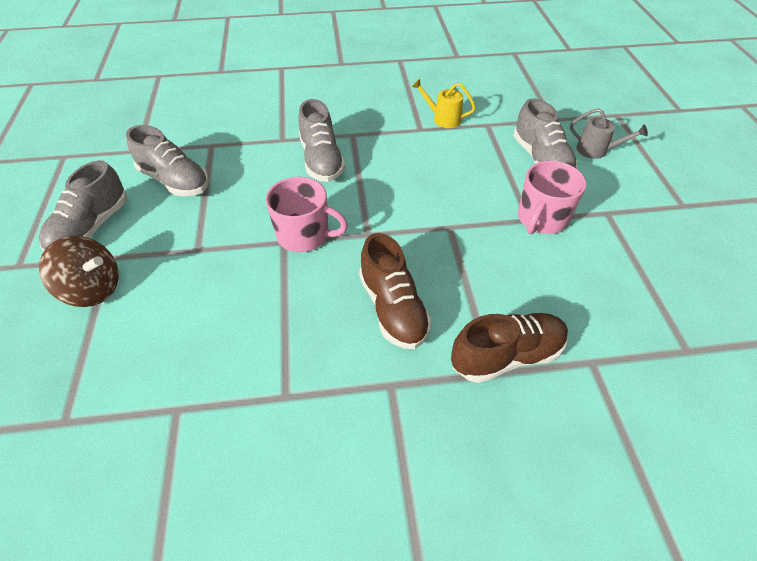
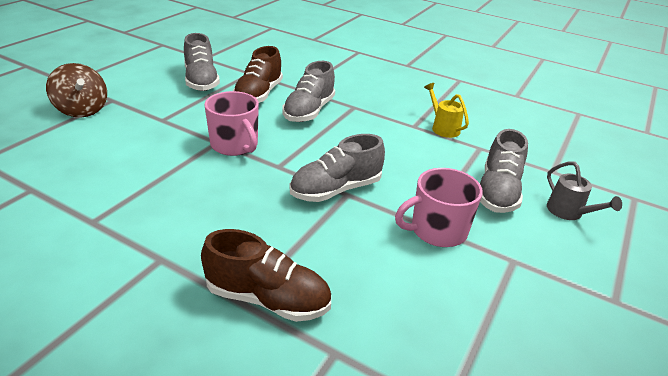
camera: 35 degrees right, 15 degrees down
grey shoe [39,160,127,251] -> grey shoe moved to [290,134,385,202]
brown shoe [359,233,432,349] -> brown shoe moved to [233,46,283,103]

